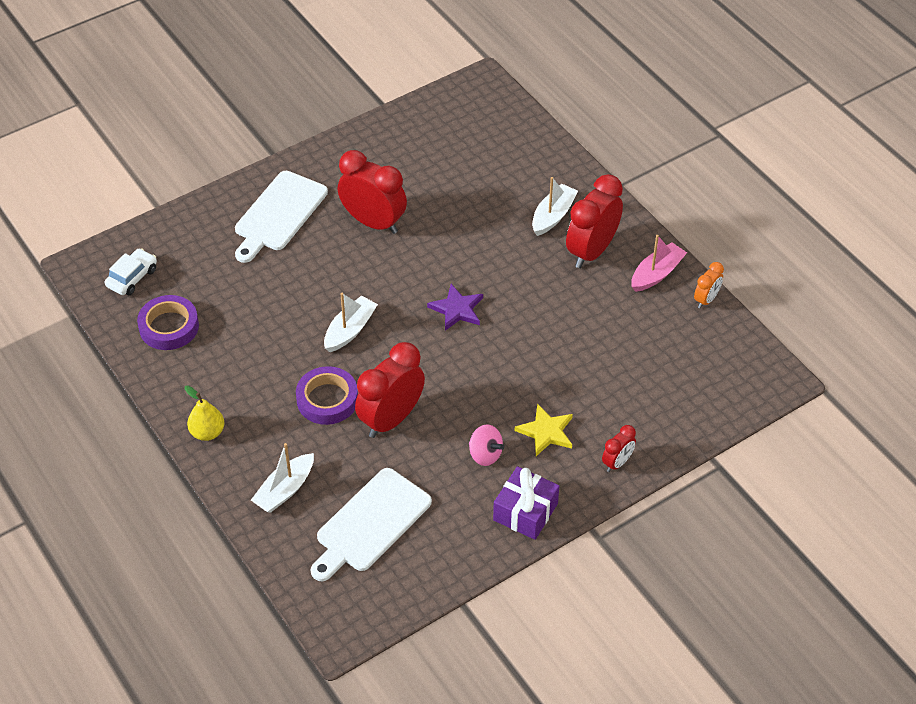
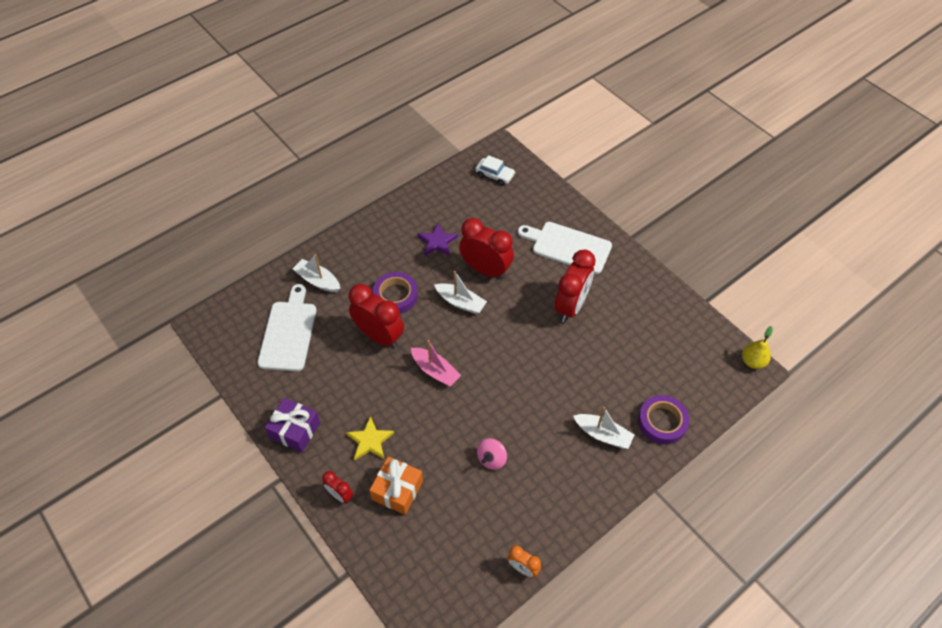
camera: 85 degrees right, 5 degrees up
purple tape [137,295,199,350] -> purple tape moved to [638,395,690,445]
yellow pear [185,386,225,441] -> yellow pear moved to [742,326,773,369]
white cutting board [311,468,432,581] -> white cutting board turned 60 degrees clockwise [258,284,317,371]
purple star [427,284,483,331] -> purple star moved to [417,223,458,256]
pink spinning top [469,425,504,466] -> pink spinning top moved to [477,438,507,470]
red clock [566,174,623,268] -> red clock moved to [459,218,514,279]
pink boat [631,235,687,292] -> pink boat moved to [411,340,461,387]
none -> orange gift [369,456,423,515]

